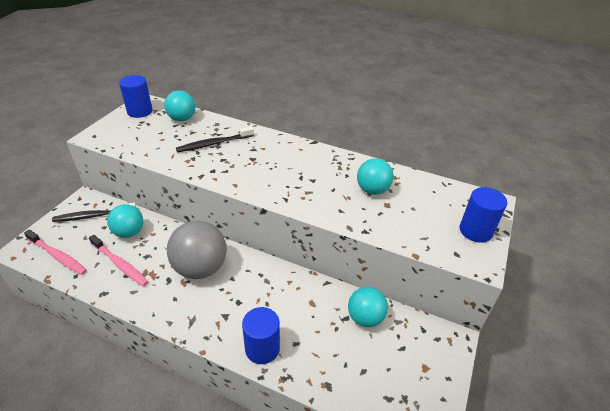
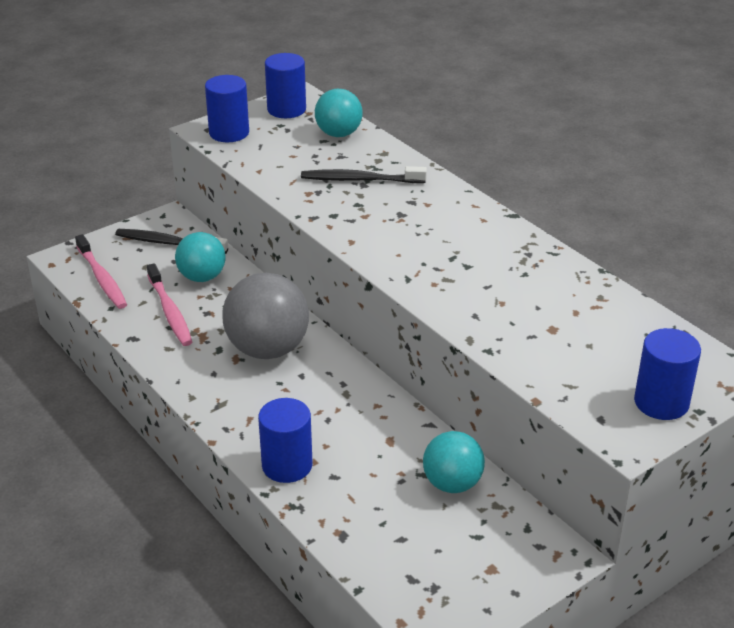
camera: 30 degrees right, 5 degrees down
turquoise ball [357,158,394,195] -> none
none -> blue cylinder [205,75,249,142]

